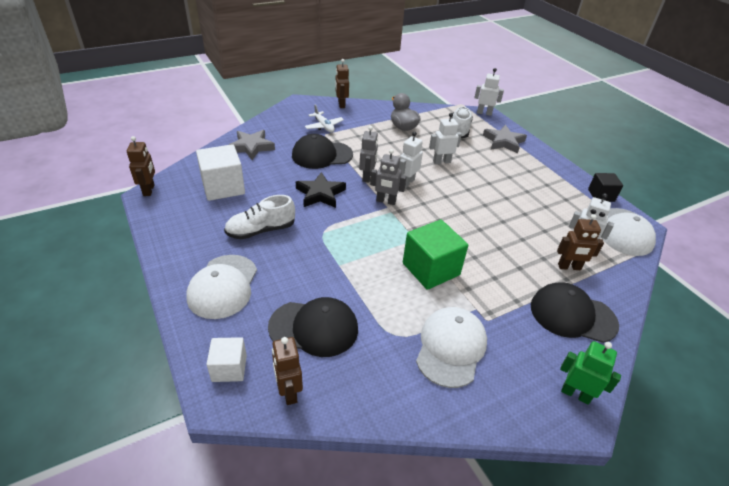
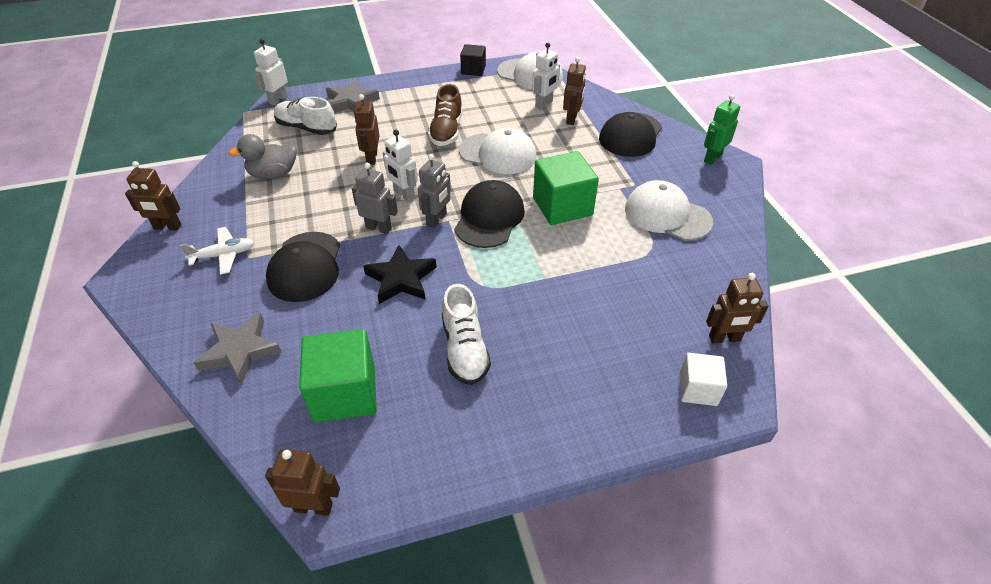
camera: 75 degrees left, 5 degrees up
white cap [186,255,257,319] -> white cap moved to [459,128,537,174]
white cube [196,144,245,201] -> green cube [299,329,377,423]
black cap [268,297,358,357] -> black cap moved to [454,180,525,248]
white robot [429,113,462,164] -> brown robot [354,94,380,165]
none -> brown shoe [428,84,463,146]

